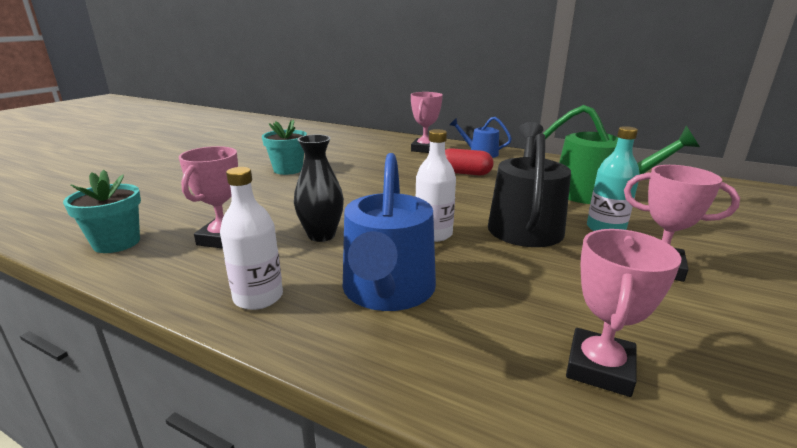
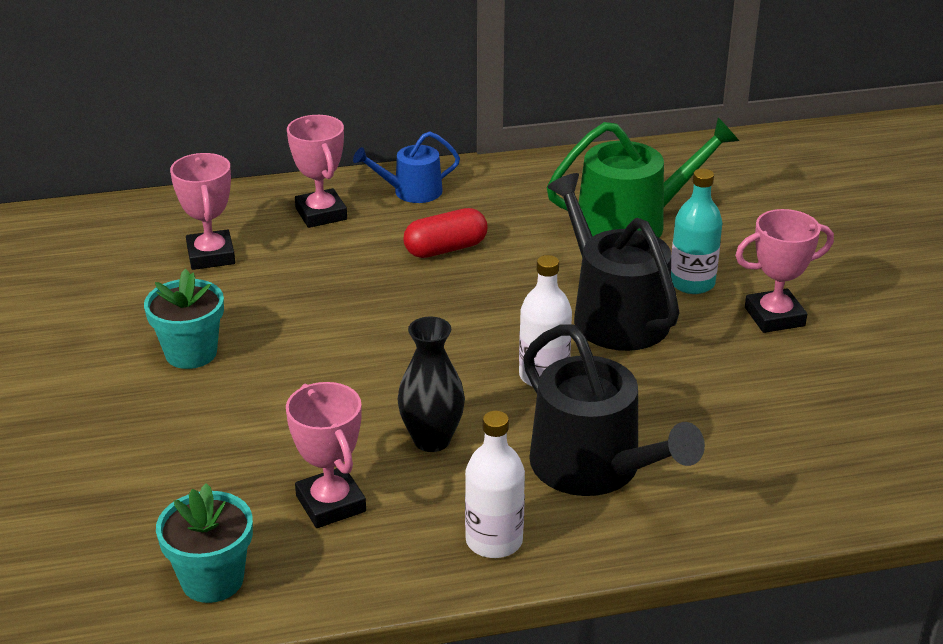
camera: 40 degrees left, 10 degrees up
blue watering can [343,153,436,311] -> black watering can [523,325,705,496]
pink trophy [566,229,681,397] -> pink trophy moved to [170,153,235,270]

